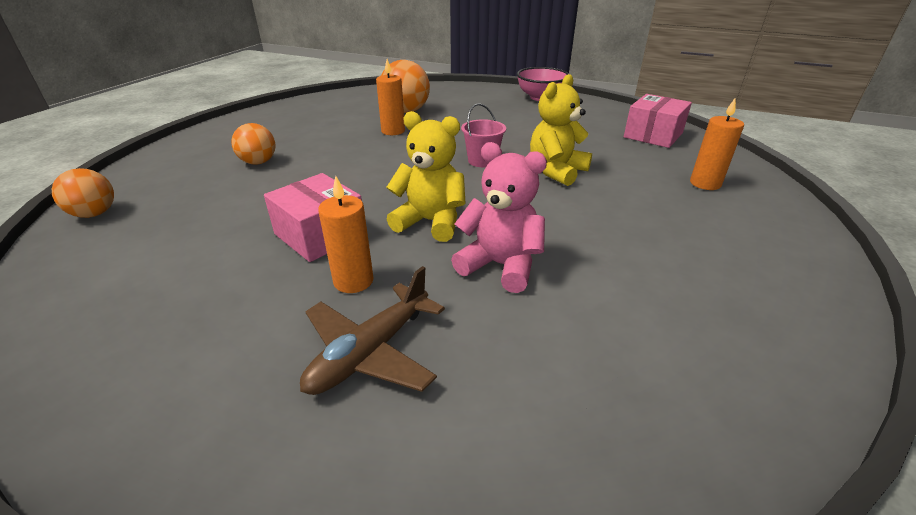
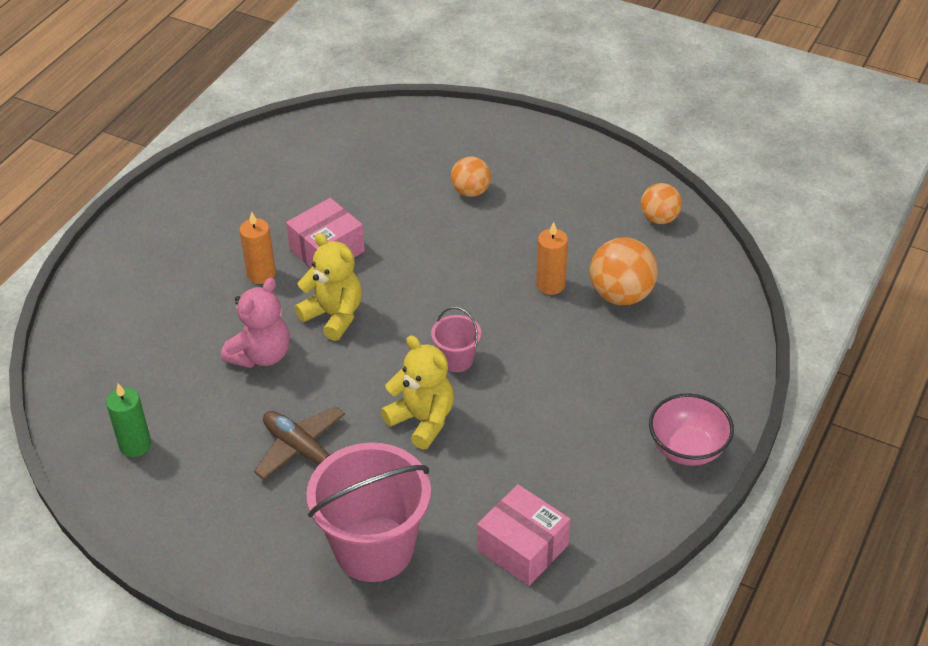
camera: 95 degrees right, 10 degrees up
orange ball [52,168,114,218] -> orange ball moved to [641,183,682,224]
brown plane [300,266,445,395] -> brown plane moved to [254,406,345,480]
yellow teddy bear [386,111,465,242] -> yellow teddy bear turned 75 degrees counterclockwise [295,233,362,341]
orange candle [690,98,744,190] -> pink bucket [306,442,431,582]
none -> green candle [106,383,151,457]

